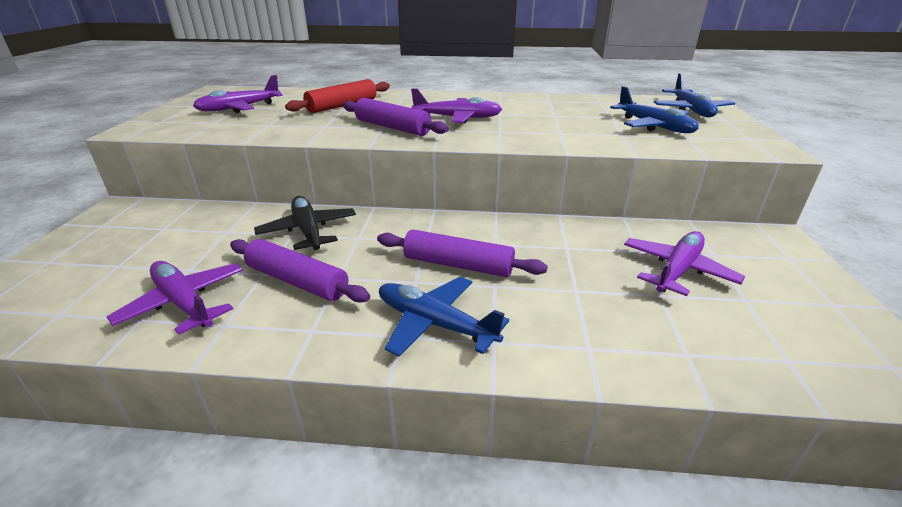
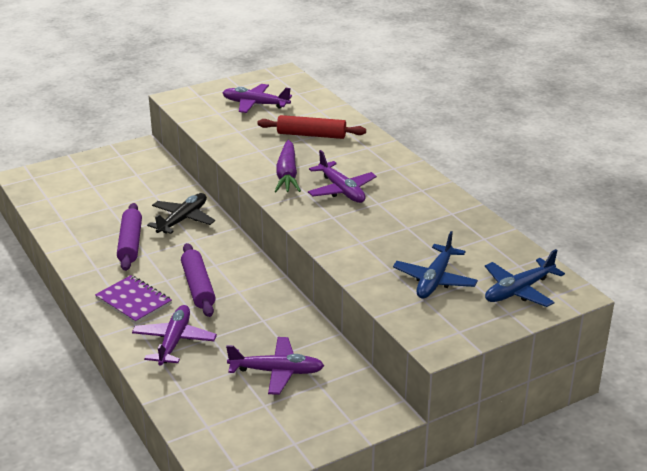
camera: 55 degrees right, 0 degrees up
purple plane [107,261,243,335] -> purple plane moved to [132,305,217,366]
purple rolling pin [343,98,448,136] -> purple carrot [274,140,301,192]
blue plane [379,277,509,357] -> purple notebook [95,275,172,324]

